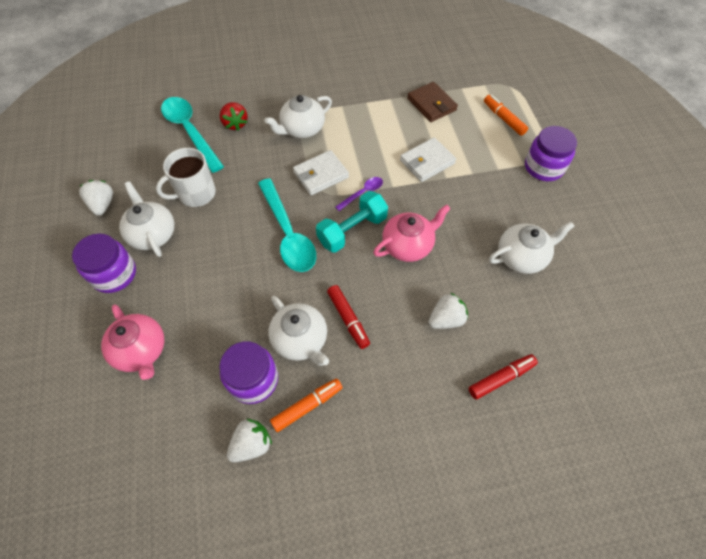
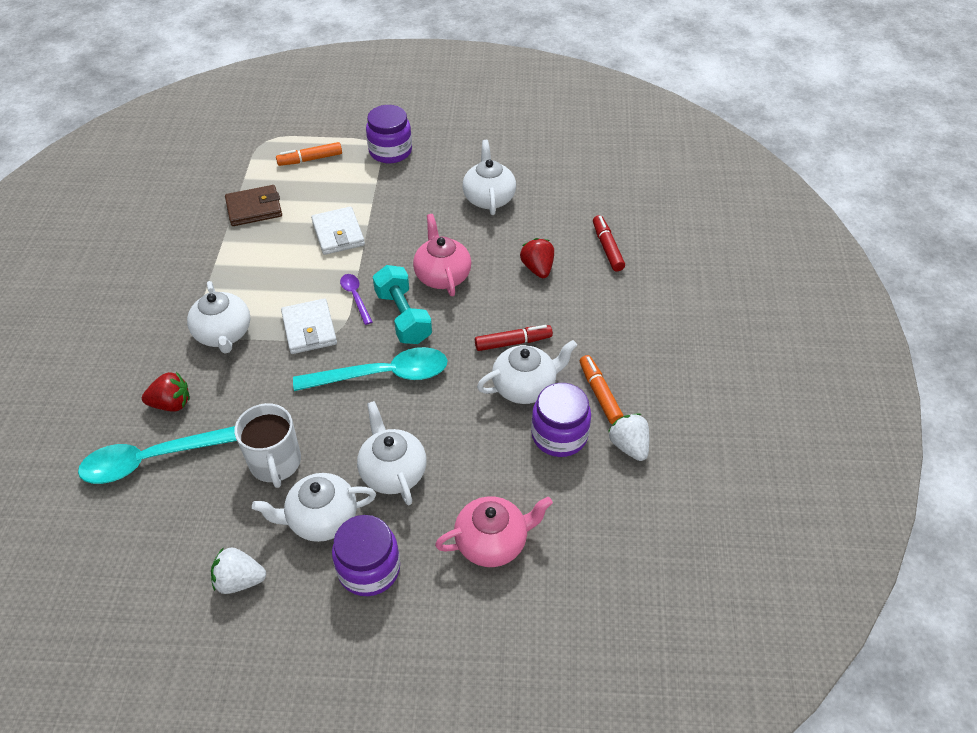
camera: 75 degrees left, 10 degrees down
white strawberry [429,293,468,329] -> red strawberry [520,238,554,278]
none -> white teapot [357,401,427,505]

